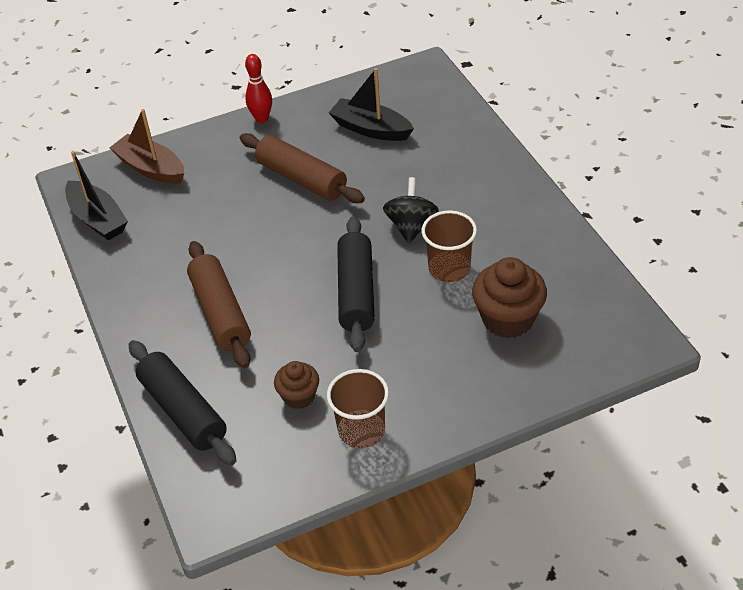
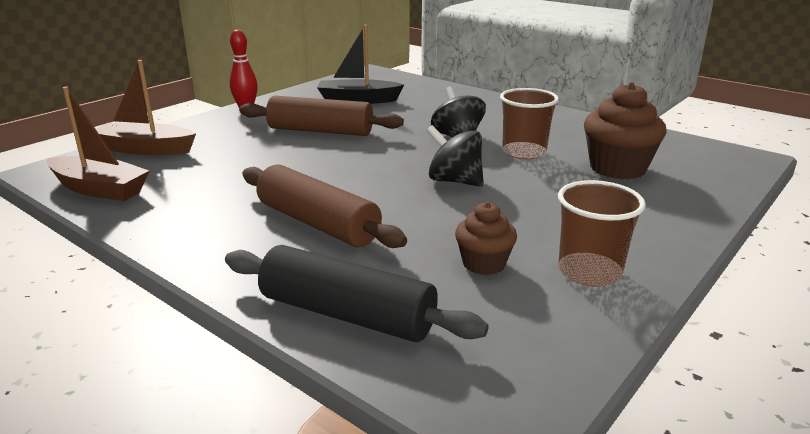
camera: 30 degrees left, 20 degrees down
black boat [65,151,128,241] -> brown boat [46,87,149,201]
black rolling pin [337,216,375,352] -> black spinning top [426,125,484,187]

